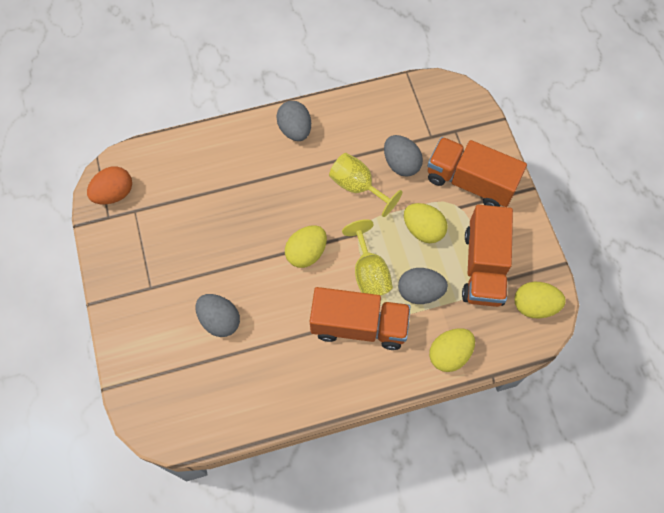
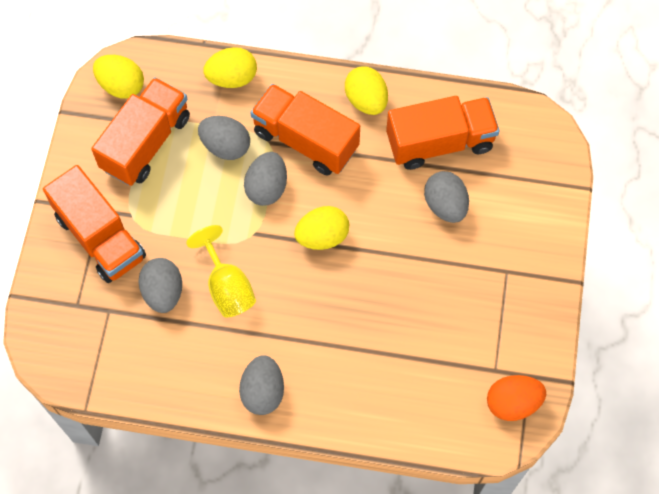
camera: 155 degrees left, 0 degrees up
yellow goblet [342,219,393,296] -> grey egg [244,152,287,206]
yellow egg [404,203,448,243] -> yellow egg moved to [345,66,388,115]
none -> orange truck [386,96,500,170]

